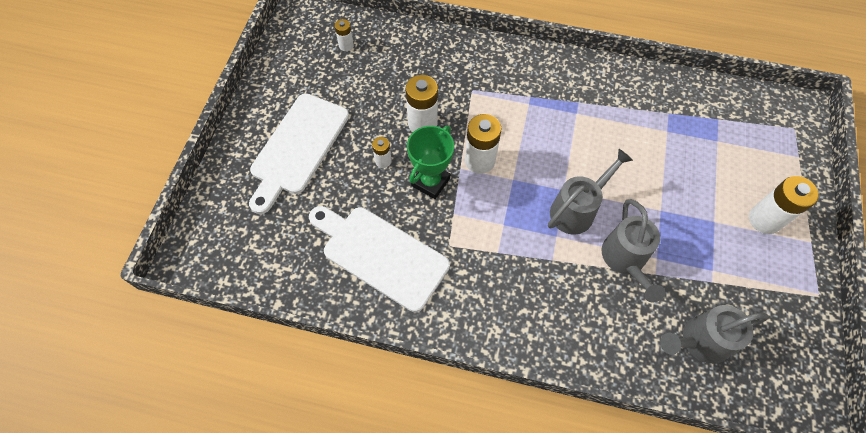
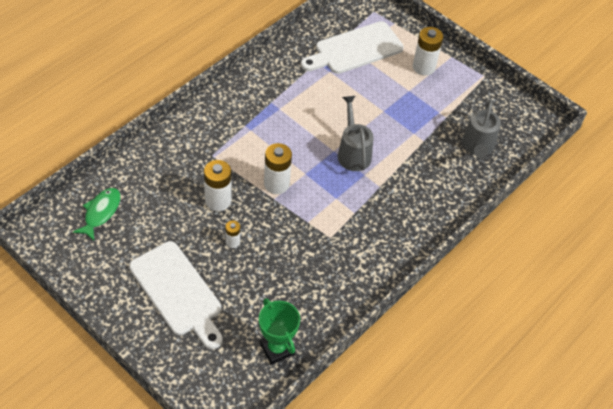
camera: 65 degrees left, 10 degrees down
white cutting board [309,206,450,312] -> white cutting board moved to [301,21,404,74]
white battery [335,19,354,51] -> green fish [73,188,121,241]
green trophy [407,126,454,199] -> green trophy moved to [259,298,300,365]
grey watering can [602,199,665,303] -> none

